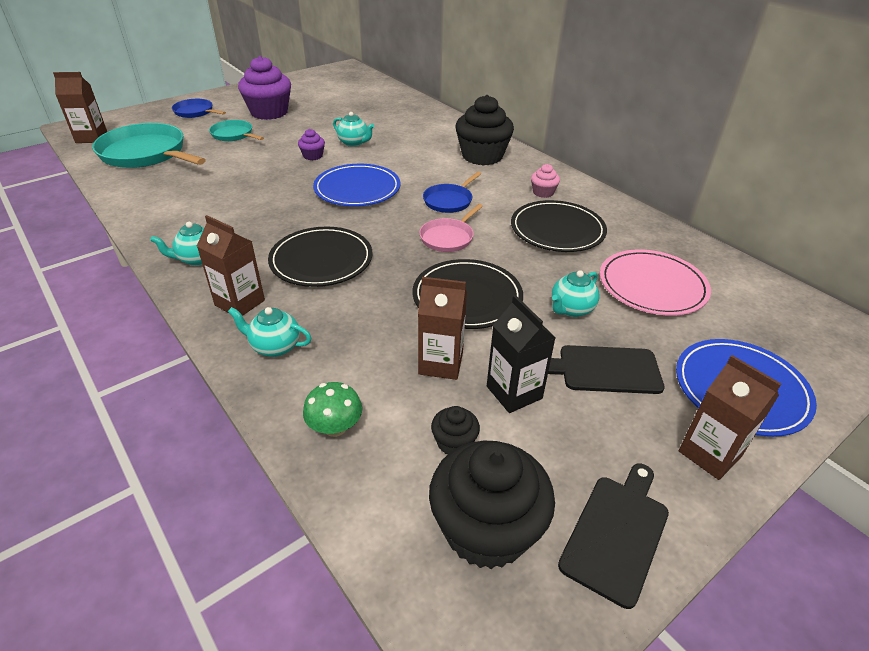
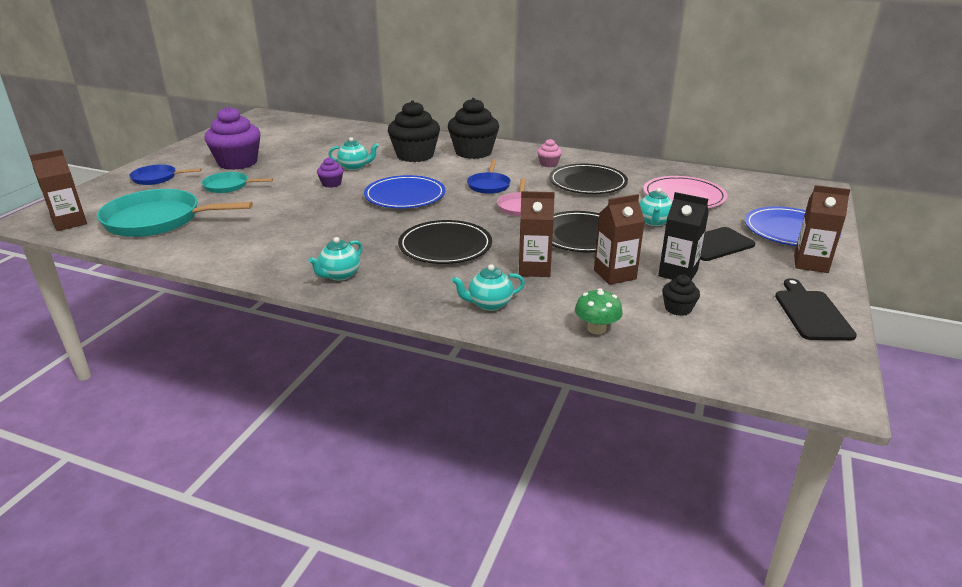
camera: 30 degrees left, 10 degrees down
brown carton [197,215,265,316] -> brown carton moved to [519,191,555,277]
black cupcake [429,441,555,569] -> black cupcake moved to [388,101,440,162]

